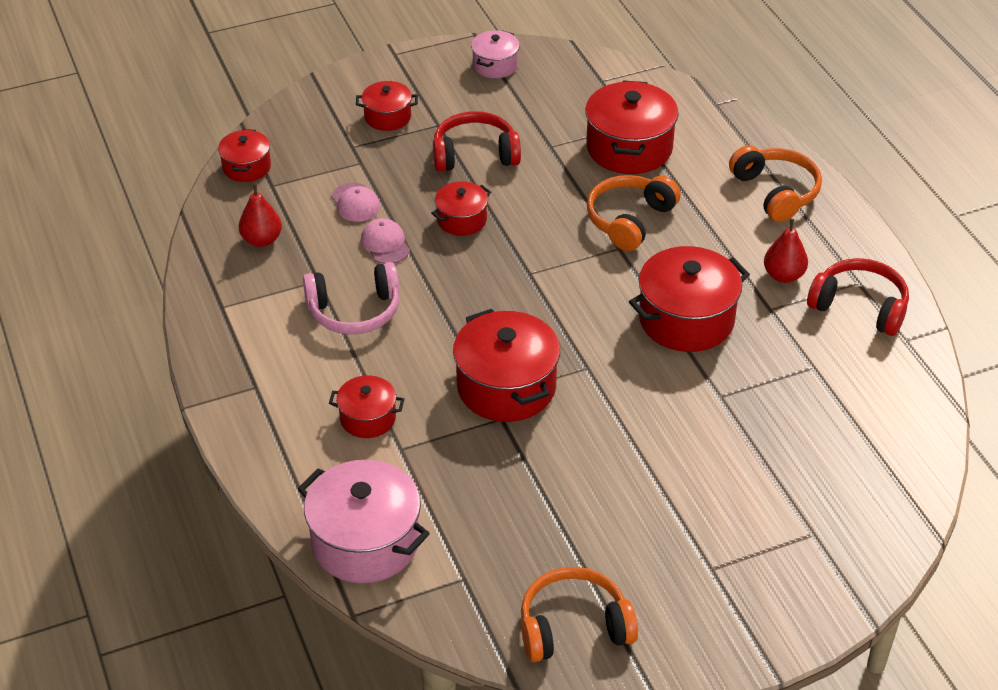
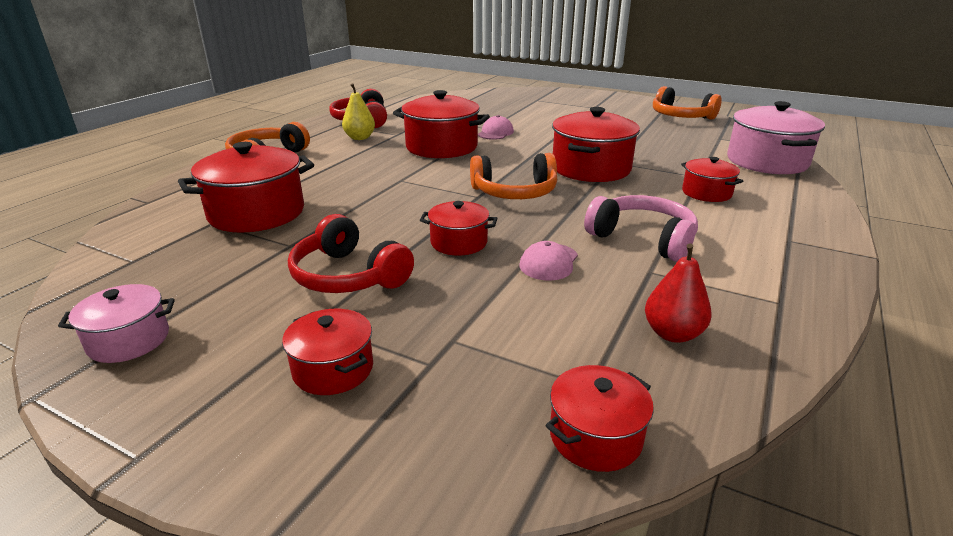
camera: 130 degrees left, 15 degrees down
pink cap [331,183,380,222] -> pink cap moved to [478,115,514,140]
orange headphones [587,175,681,251] -> orange headphones moved to [470,153,557,199]
red pear [764,219,808,283] -> yellow pear [342,83,375,140]

